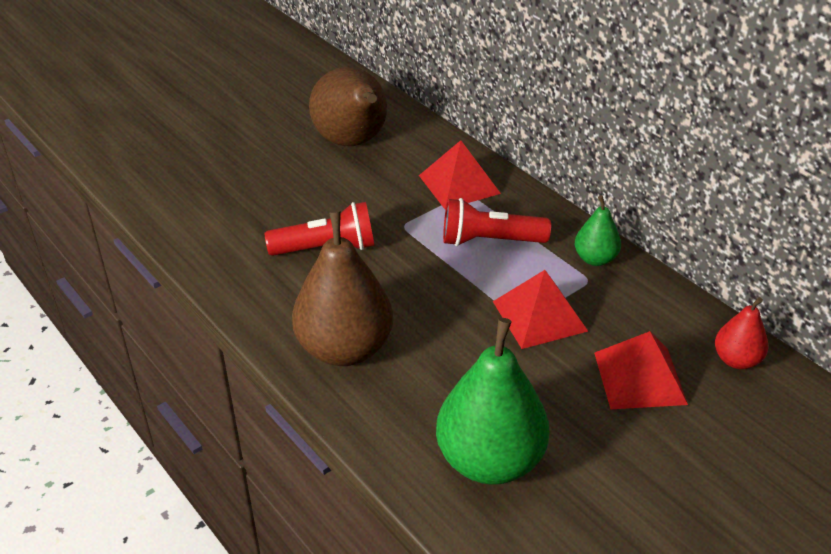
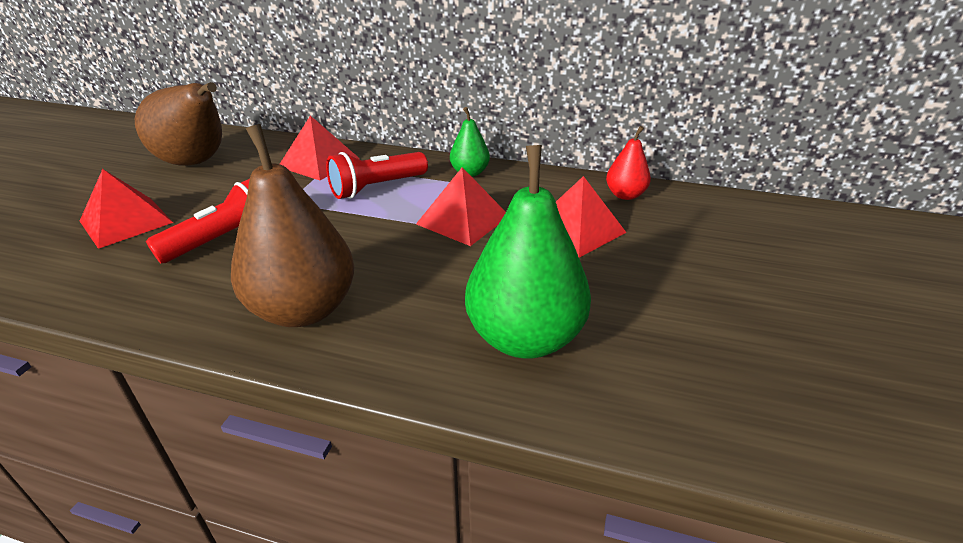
camera: 35 degrees left, 5 degrees down
none -> red pyramid [80,169,173,249]

